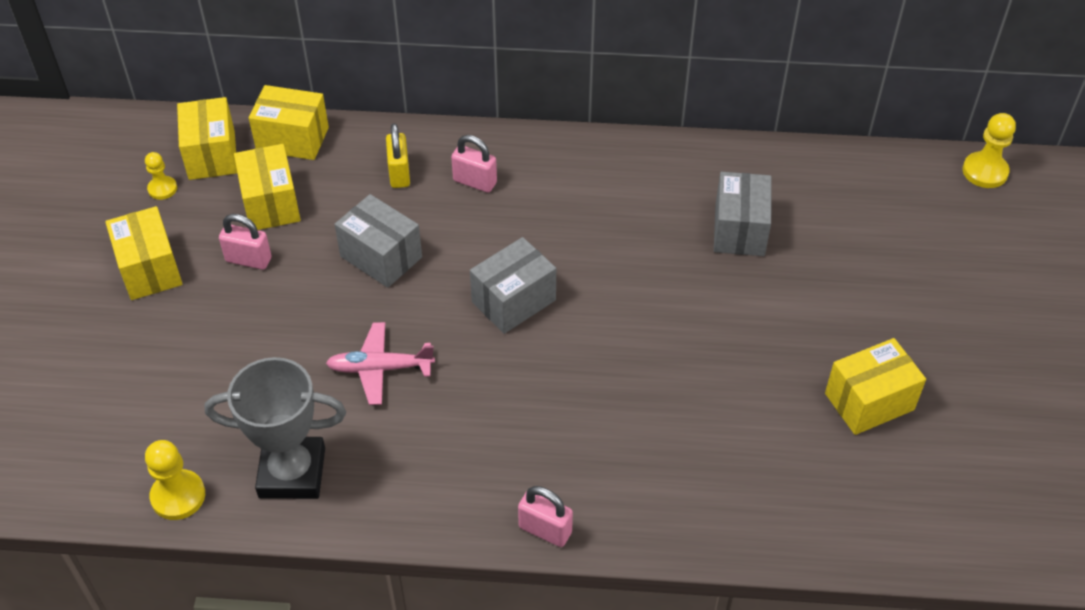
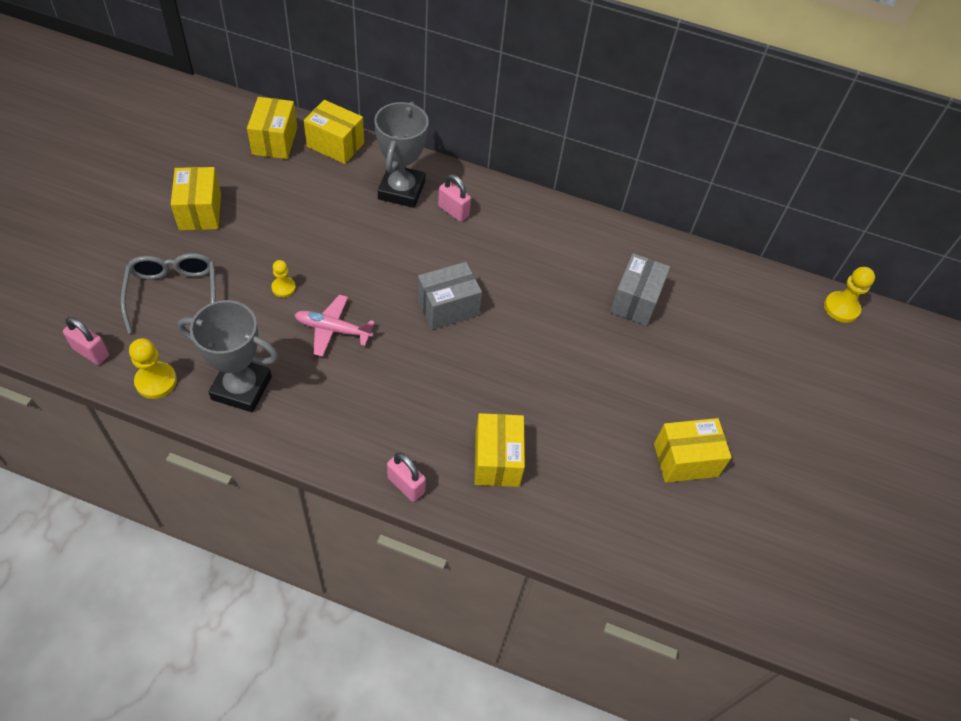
camera: 10 degrees right, 5 degrees up
yellow pawn [145,152,177,200] -> yellow pawn moved to [271,260,296,297]
pink padlock [219,214,272,270] -> pink padlock moved to [63,317,109,365]
yellow box [234,144,301,230] -> yellow box moved to [475,413,525,487]
grey box [335,194,422,288] -> none
yellow padlock [386,123,410,188] -> grey trophy [374,102,429,208]
none -> grey glasses [121,253,216,334]

